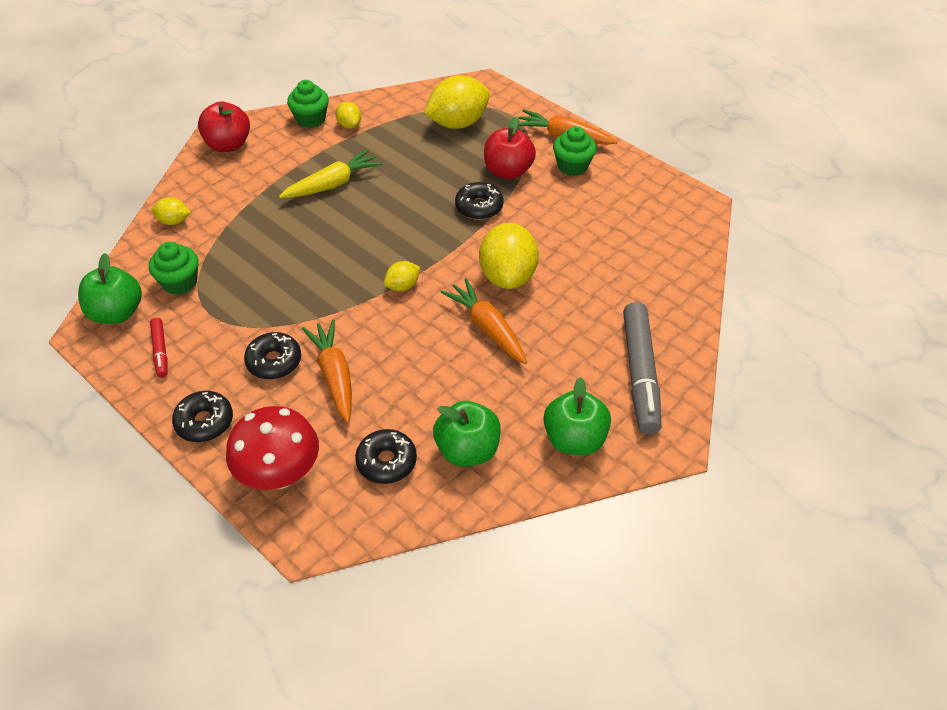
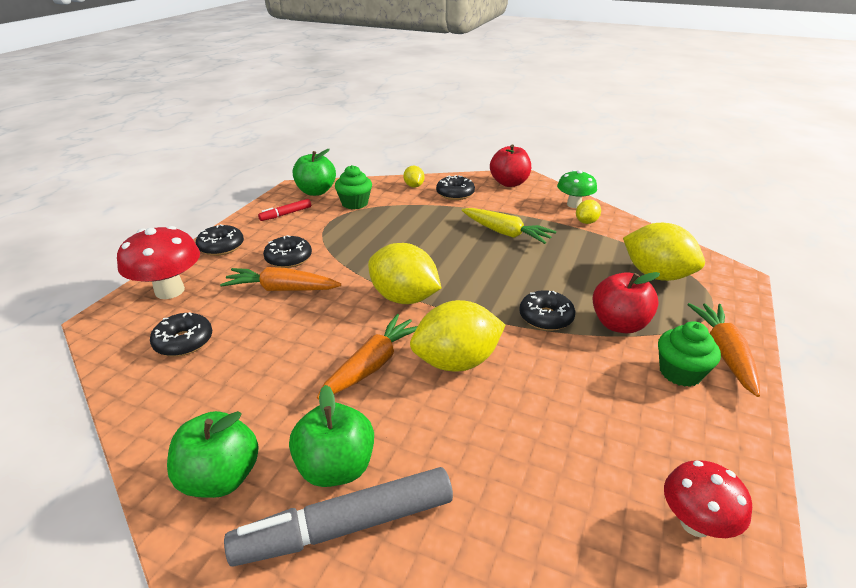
camera: 70 degrees right, 15 degrees down
green cupcake [287,80,329,128] -> green mushroom [557,170,597,208]
orange carrot [302,319,352,423] -> orange carrot turned 135 degrees counterclockwise [220,267,341,291]
yellow lemon [384,261,420,291] -> yellow lemon [368,243,441,304], size x2.04
green apple [433,401,501,466] -> green apple moved to [289,385,374,487]
none -> black donut [436,175,475,200]
none -> red mushroom [664,460,752,538]

